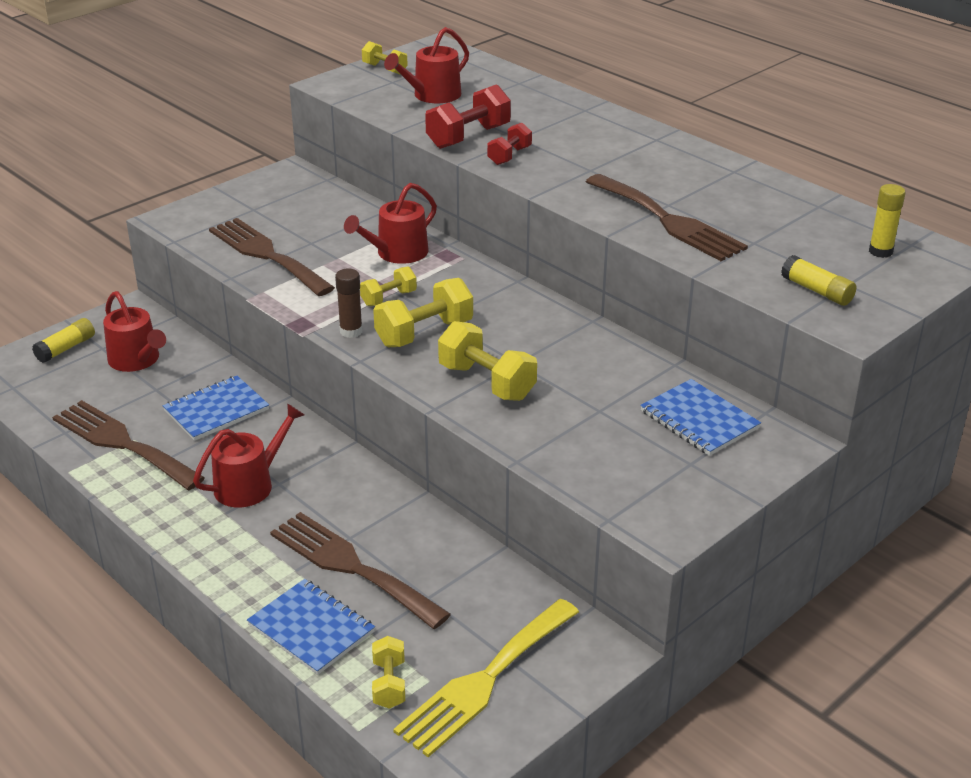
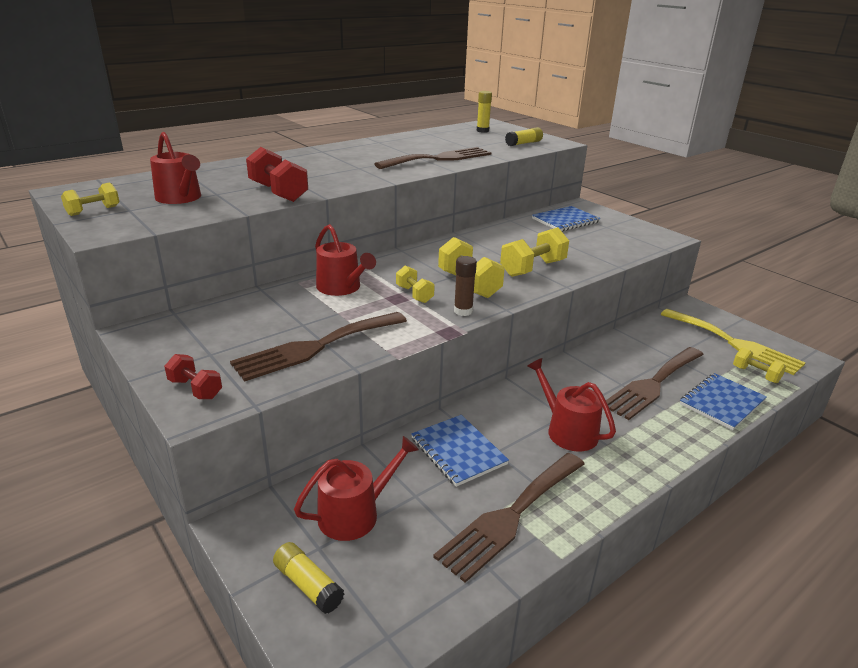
camera: 85 degrees left, 5 degrees down
yellow dumbbell [372,636,405,709] -> yellow dumbbell turned 45 degrees clockwise [733,348,786,383]
red dumbbell [487,123,532,165] -> red dumbbell moved to [164,354,222,399]

